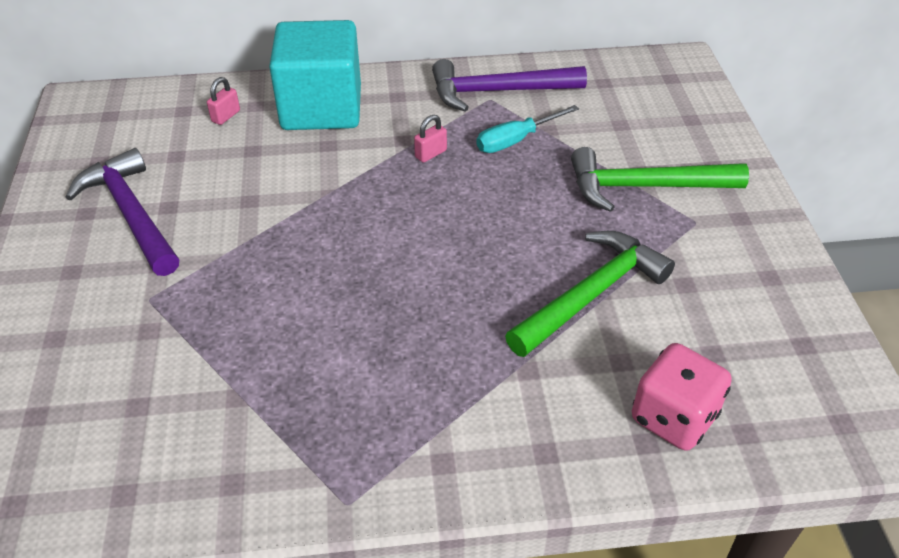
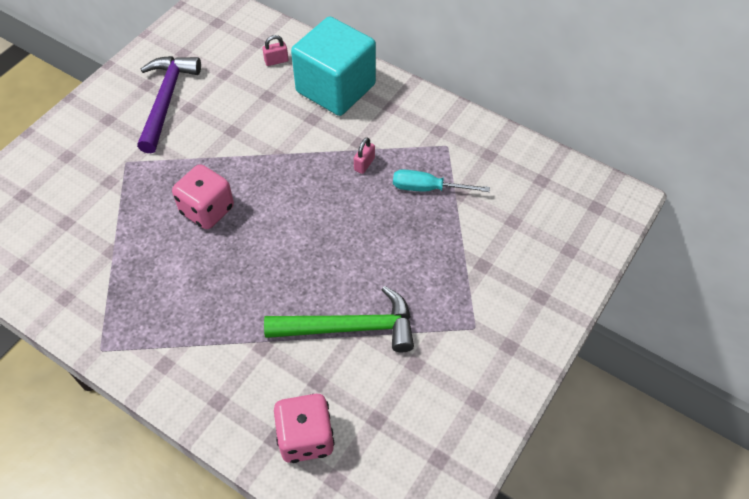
camera: 40 degrees right, 10 degrees up
pink padlock [414,115,447,163] -> pink padlock turned 60 degrees counterclockwise [354,138,375,174]
purple hammer [432,59,587,112] -> none
green hammer [571,147,749,212] -> none
none -> pink dice [172,164,234,229]

